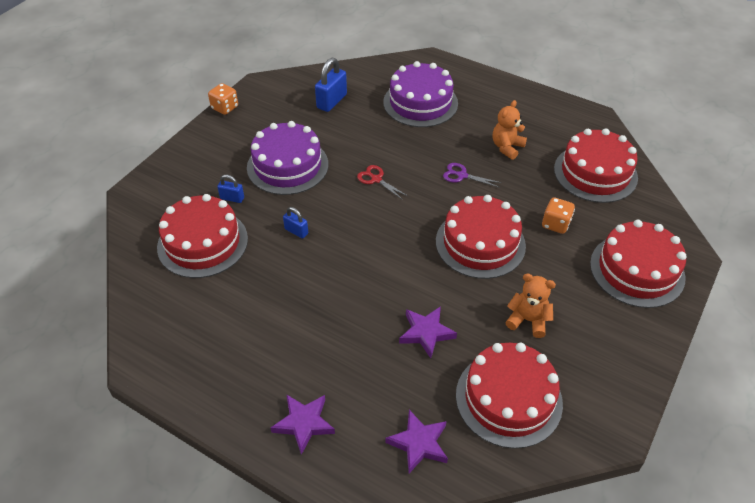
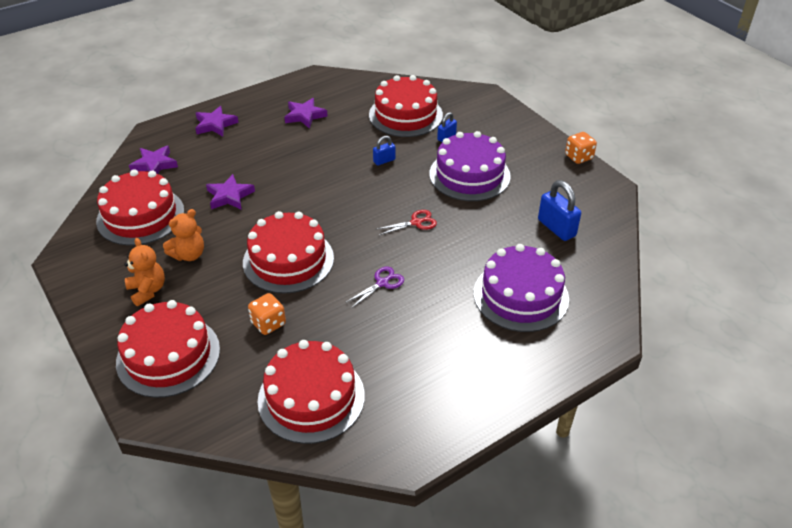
camera: 115 degrees right, 5 degrees down
orange teddy bear [493,100,527,160] -> orange teddy bear moved to [124,238,165,306]
none -> purple star [284,98,328,129]

